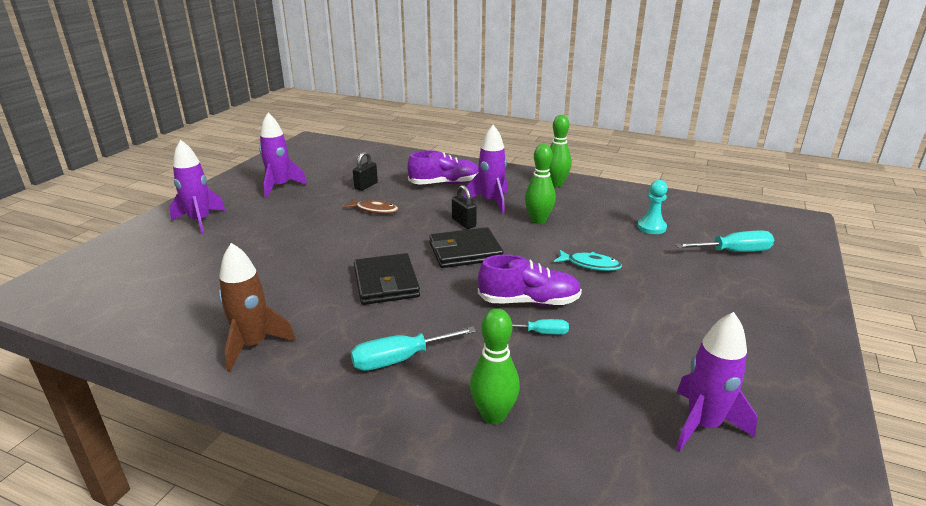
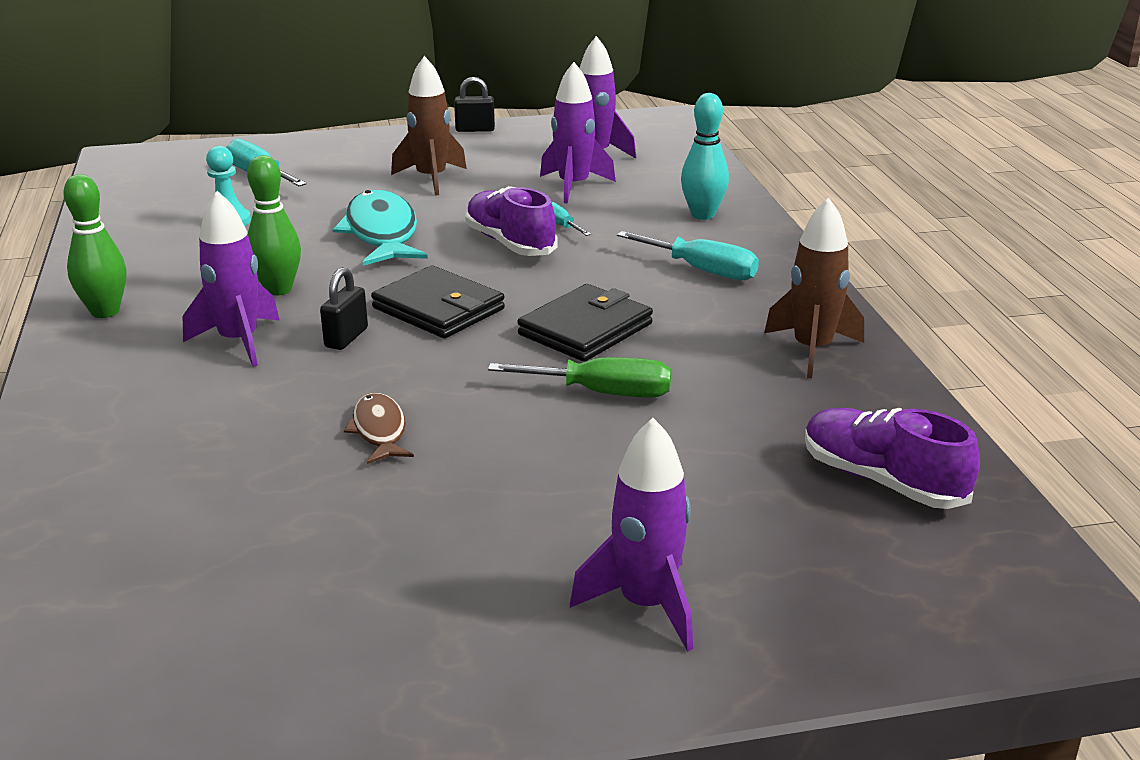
camera: 125 degrees left, 0 degrees up
purple rocket [259,113,307,198] -> purple rocket moved to [540,62,616,203]
black padlock [353,152,378,191] -> black padlock moved to [454,77,495,132]
purple shoe [407,150,479,185] -> purple shoe moved to [805,408,980,509]
green bowling pin [470,308,520,424] -> turquoise bowling pin [681,93,729,220]
turquoise fish [554,249,622,271] -> turquoise fish [333,190,428,266], size x1.80
none -> brown rocket [391,56,467,196]
none -> green screwdriver [488,357,671,398]

